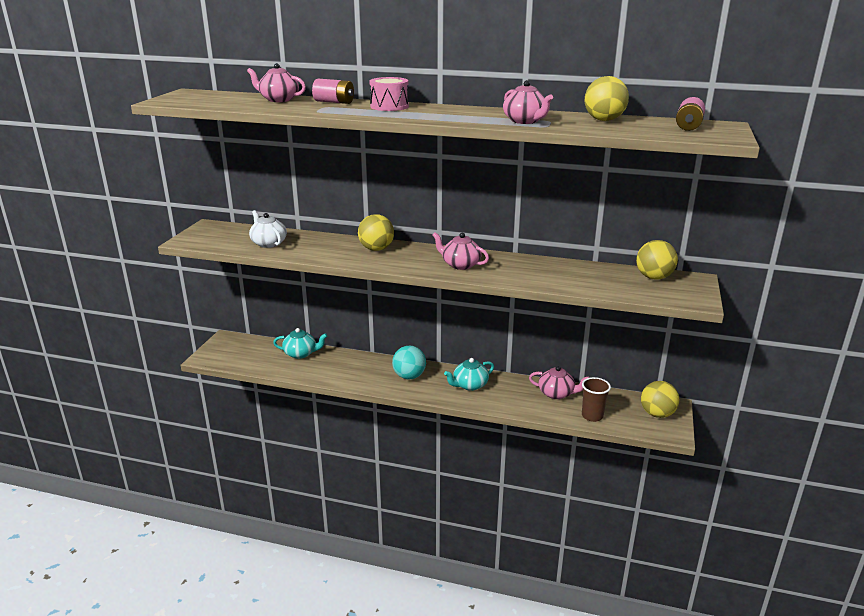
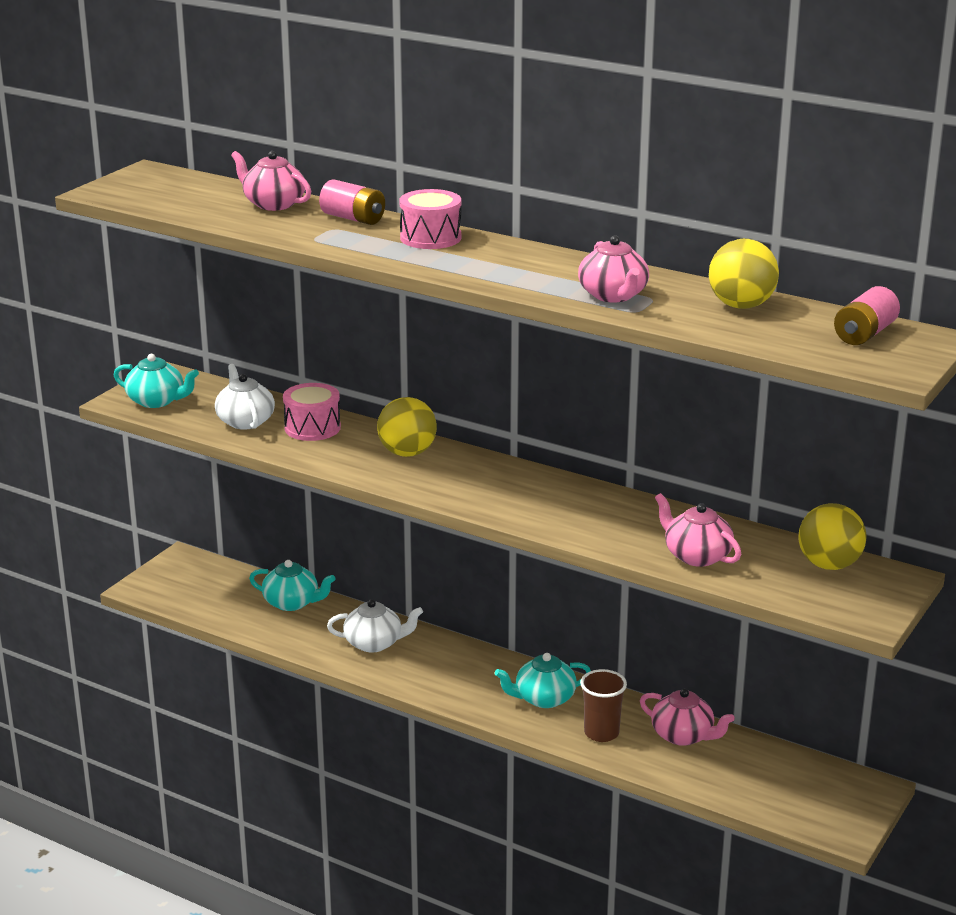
camera: 15 degrees right, 0 degrees up
turquoise ball [392,346,426,379] -> none
pink teapot [432,232,489,270] -> pink teapot moved to [655,493,741,567]
brown cup [582,377,611,422] -> brown cup moved to [580,669,627,742]
yellow ball [641,381,679,418] -> none
none -> turquoise teapot [114,354,199,408]
none -> pink drum [283,383,341,441]
none -> white teapot [327,599,423,653]

